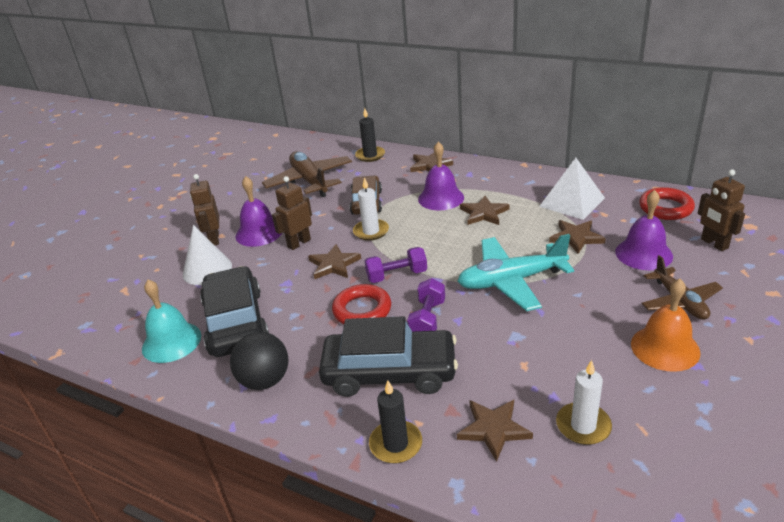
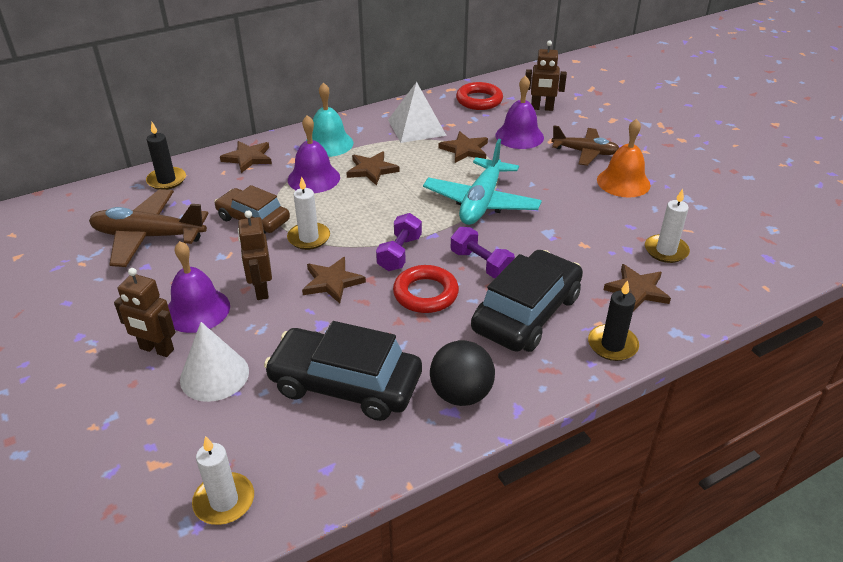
camera: 60 degrees left, 5 degrees up
turquoise bell [142,279,201,363] -> turquoise bell moved to [306,82,354,157]
none -> white candle [192,436,254,525]

